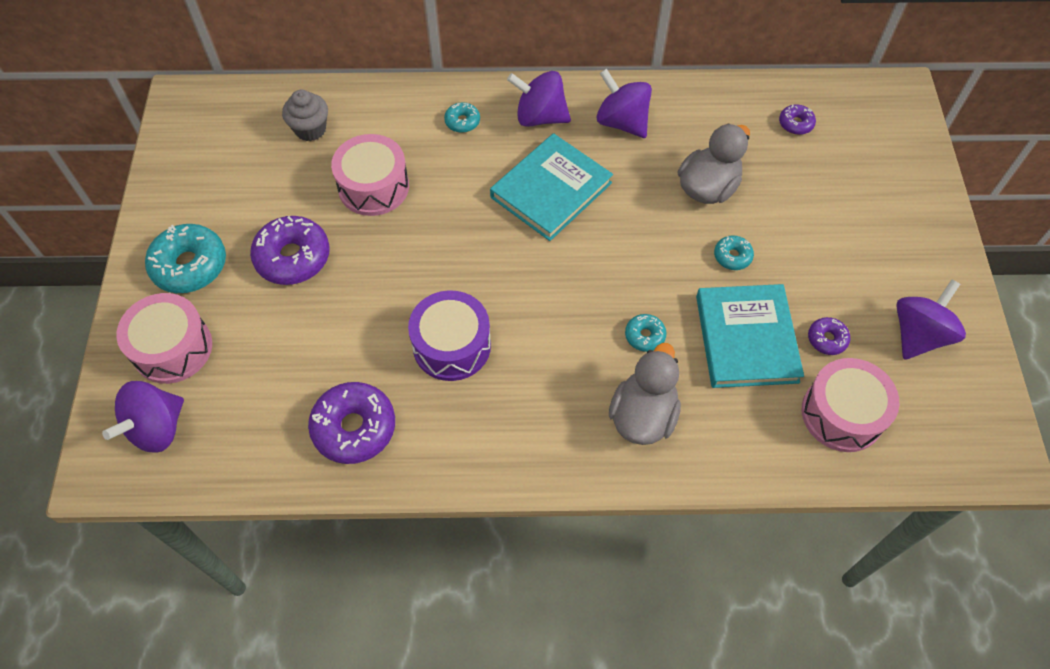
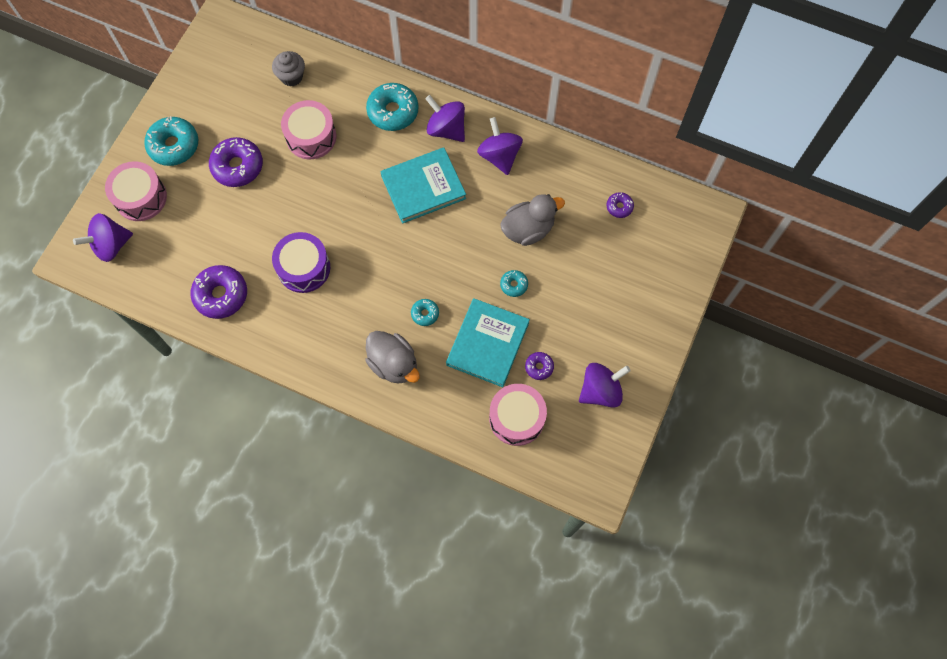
camera: 25 degrees right, 10 degrees up
turquoise donut [444,102,480,133] -> turquoise donut [366,83,419,131], size x1.97
grey duck [609,343,681,445] -> grey duck turned 90 degrees clockwise [366,331,420,384]

